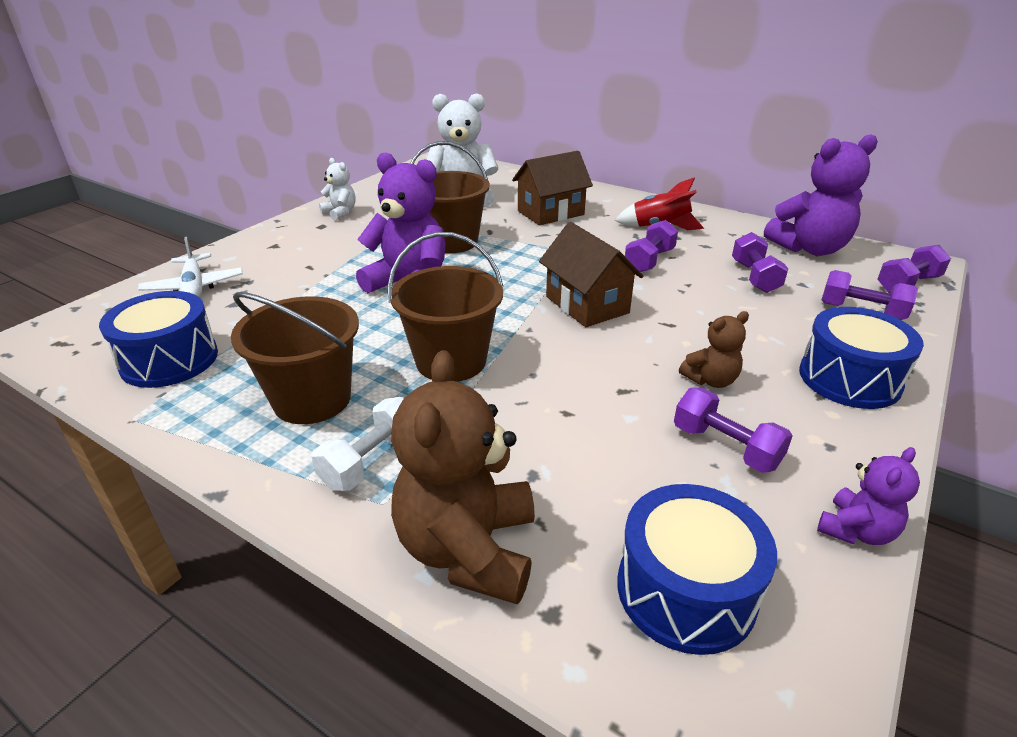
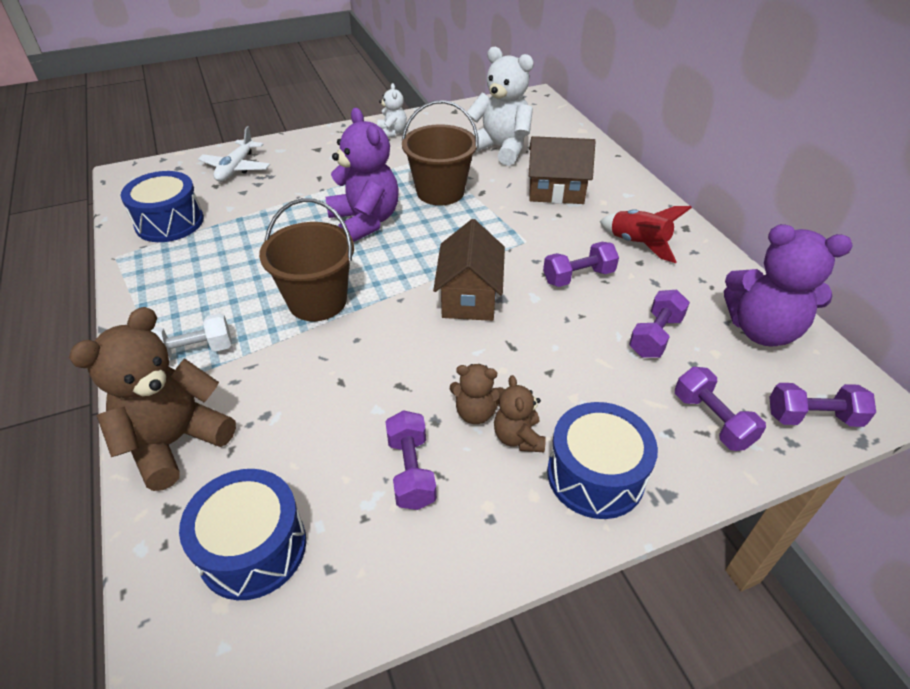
camera: 35 degrees right, 10 degrees up
brown bucket [231,292,359,424] -> none
purple teddy bear [817,447,920,545] -> none
none -> brown teddy bear [494,375,546,452]

